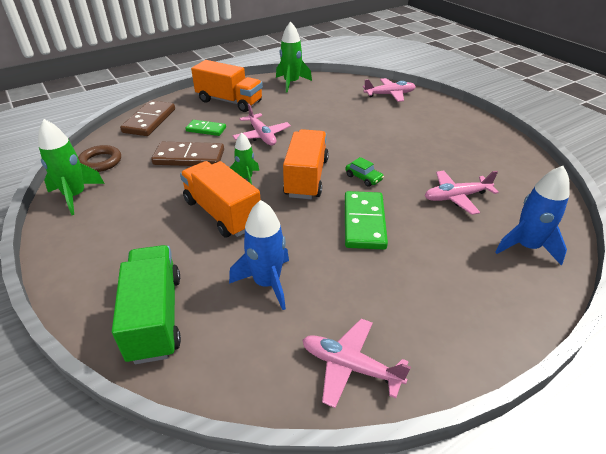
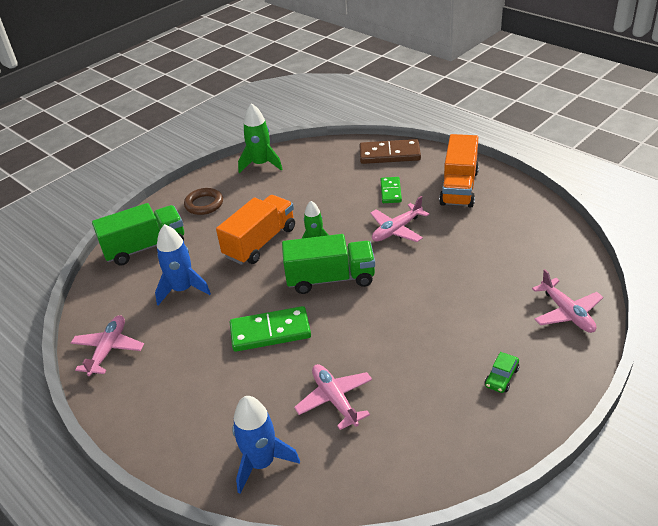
camera: 80 degrees right, 0 degrees up
brown ring [78,145,121,172] -> brown ring moved to [184,188,223,215]
brown domino [151,142,224,166] -> none
green rocket [276,21,312,93] -> none
orange truck [283,129,329,199] -> green truck [282,234,375,294]
green car [345,157,384,187] -> green car moved to [485,352,519,393]

